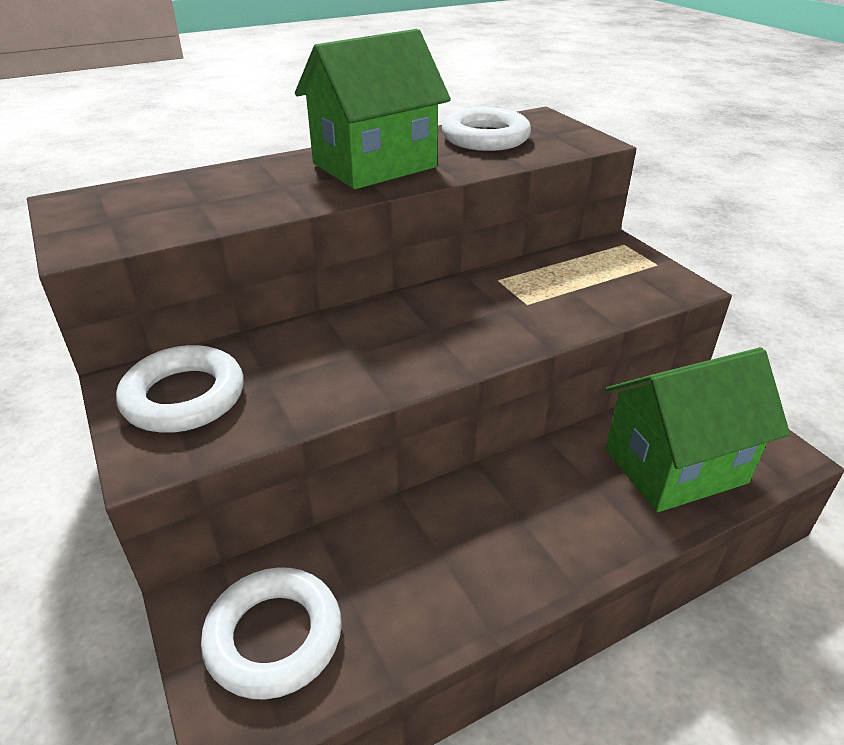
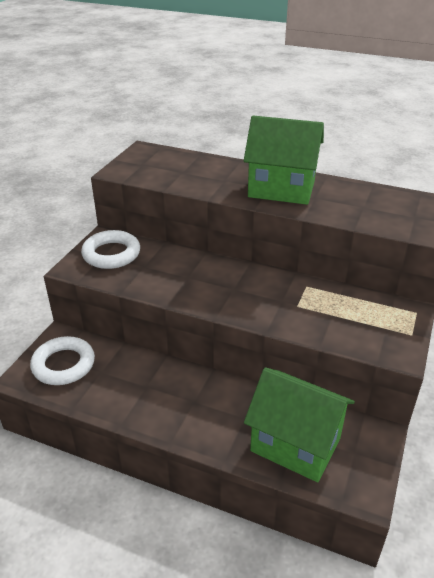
camera: 50 degrees right, 0 degrees up
white ring [442,107,531,151] -> none

